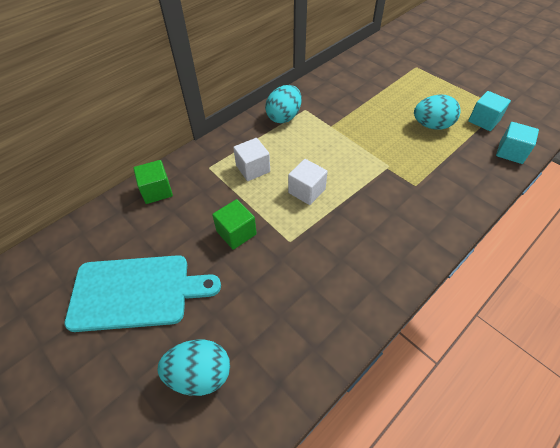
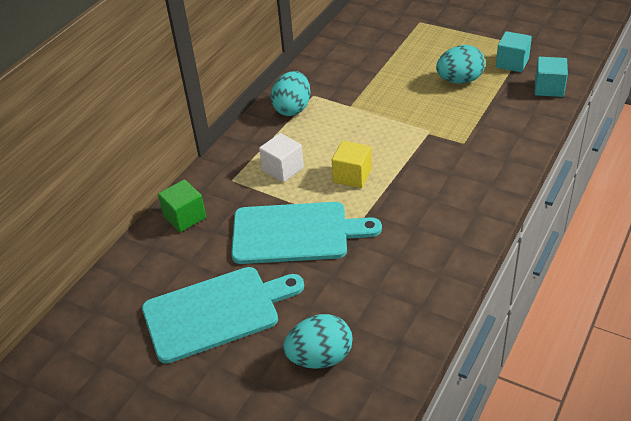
camera: 15 degrees left, 10 degrees down
green cube [212,199,257,250] -> turquoise cutting board [231,202,382,264]
white cube [288,159,328,205] -> yellow cube [332,141,372,188]

